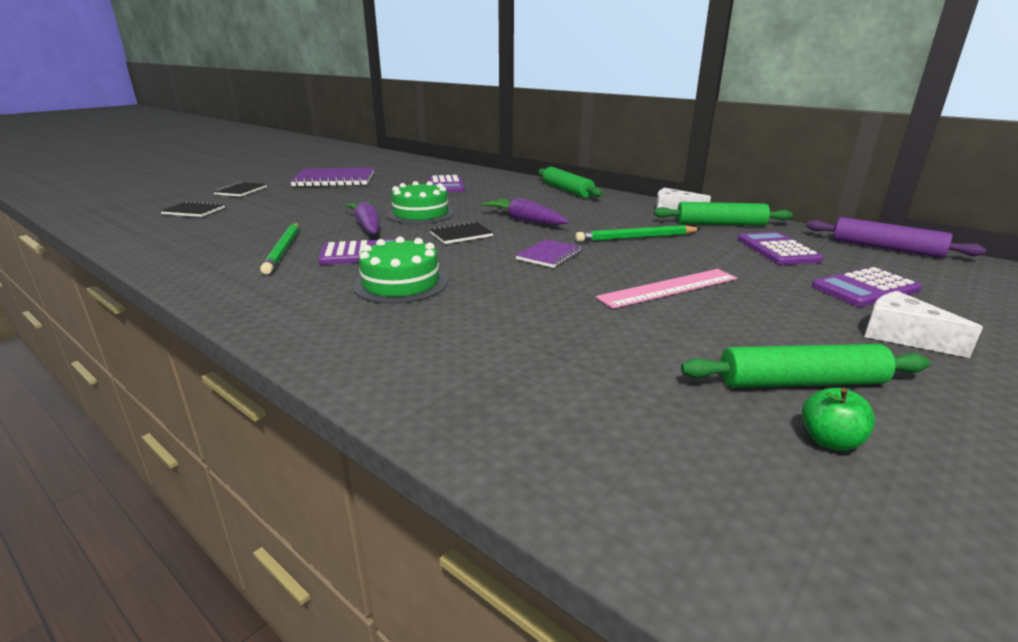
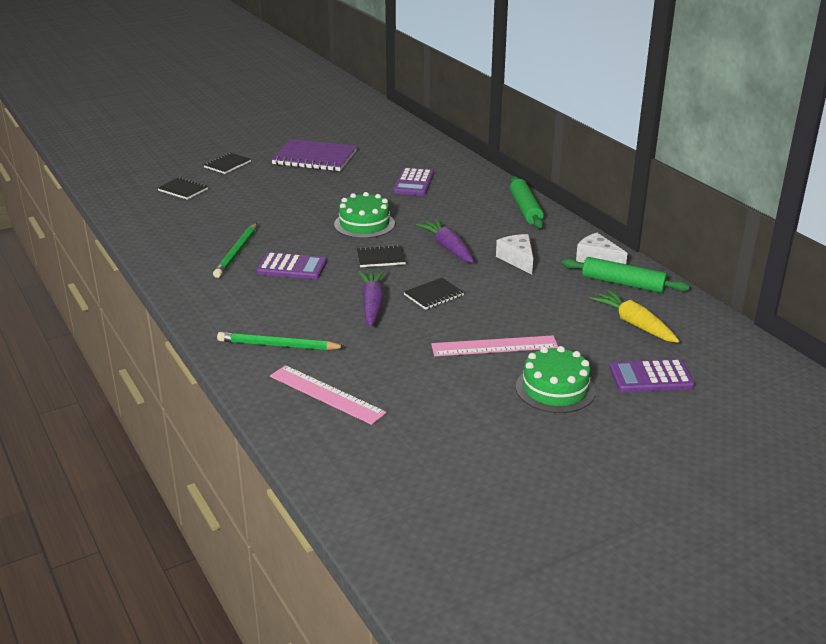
camera: 20 degrees right, 5 degrees up
purple carrot [345,201,380,235] -> purple carrot moved to [358,271,385,327]
green cake [353,237,447,304] -> green cake moved to [516,346,596,413]
purple notebook [516,239,582,268] -> black notebook [404,278,464,310]
green pencil [575,225,701,242] -> green pencil moved to [217,332,345,350]
green rolling pin [681,344,930,388] -> none
purple calculator [738,232,823,265] -> yellow carrot [589,290,679,343]
green apple [802,388,876,451] -> none
purple rolling pin [806,217,986,258] -> none
white cheese [865,291,983,358] -> white cheese moved to [496,234,533,274]
none -> pink ruler [270,365,387,425]

